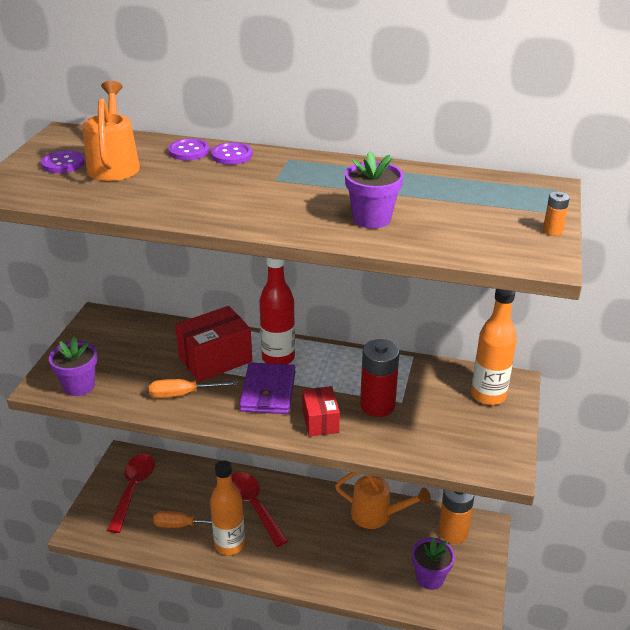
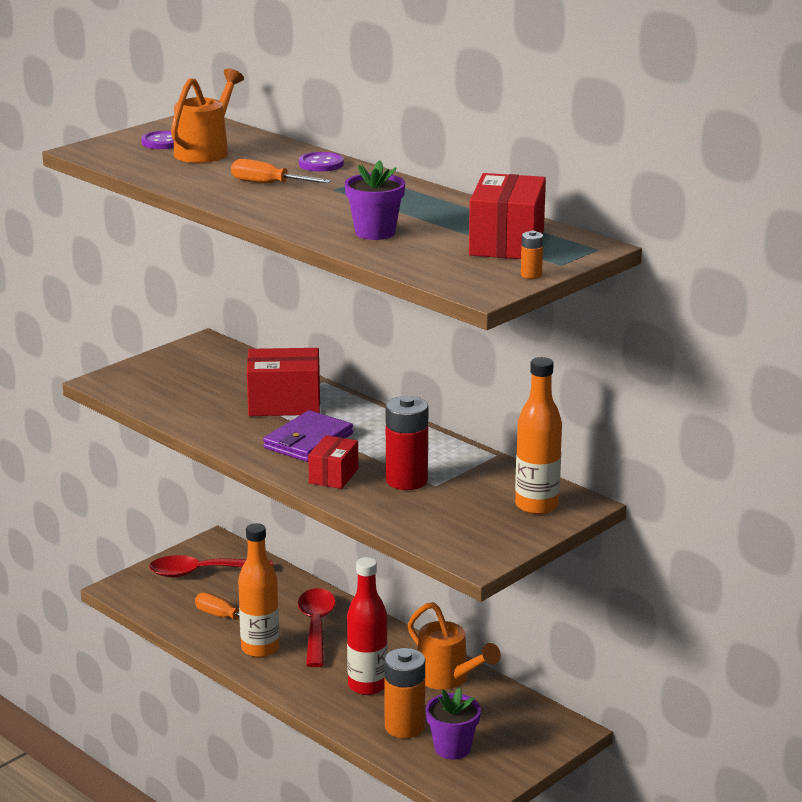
camera: 30 degrees right, 10 degrees down
purple flower pot [49,336,97,396] -> none
red spoon [107,454,155,533] -> red spoon turned 135 degrees counterclockwise [149,555,273,577]
orange screwdriver [149,379,238,398] -> orange screwdriver moved to [231,159,331,183]
purple button [168,138,210,160] -> none
red bottle [259,257,295,364] -> red bottle moved to [347,557,388,695]
orange battery [438,489,475,544] -> orange battery moved to [384,648,425,738]
none -> red box [469,173,546,259]

